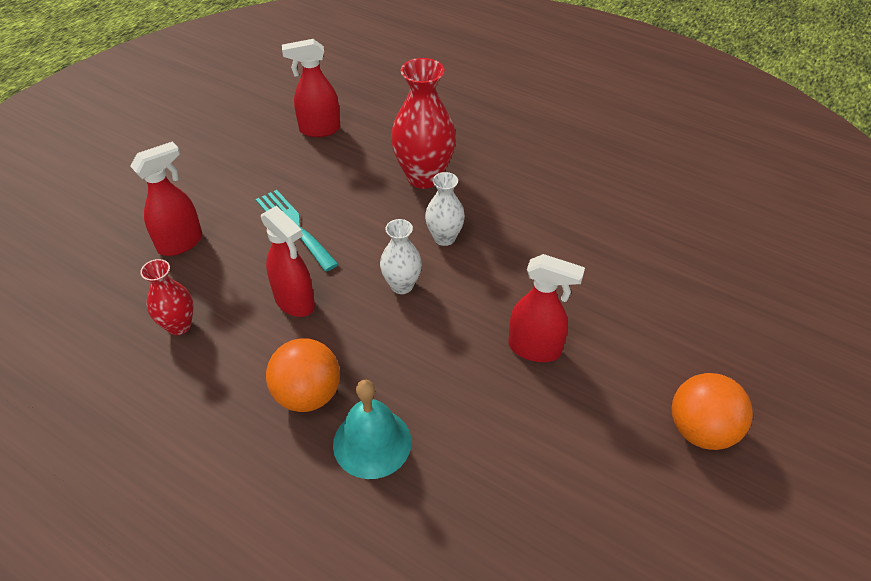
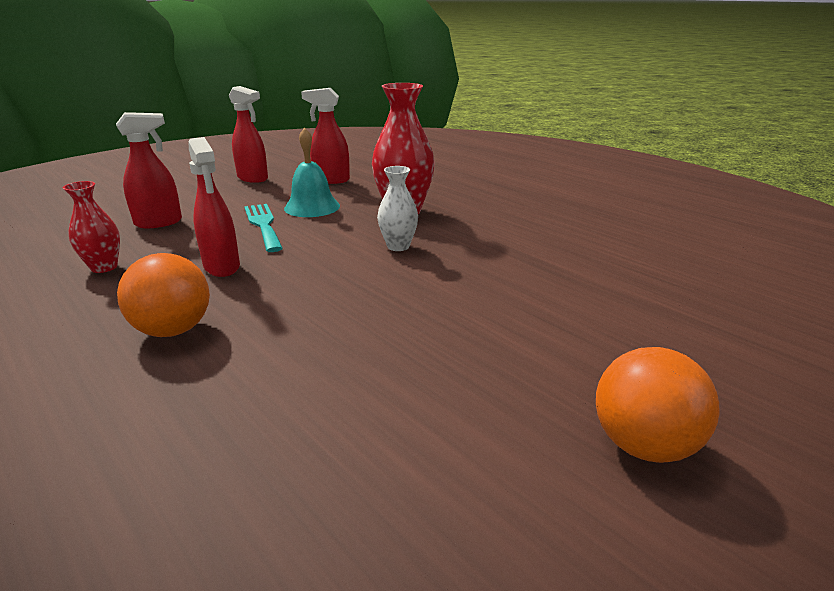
camera: 15 degrees right, 20 degrees down
turquoise bell [333,380,412,479] -> turquoise bell moved to [284,127,340,217]
white vase [380,219,422,294] -> none
red spray bottle [508,254,585,362] -> red spray bottle moved to [229,86,268,183]

